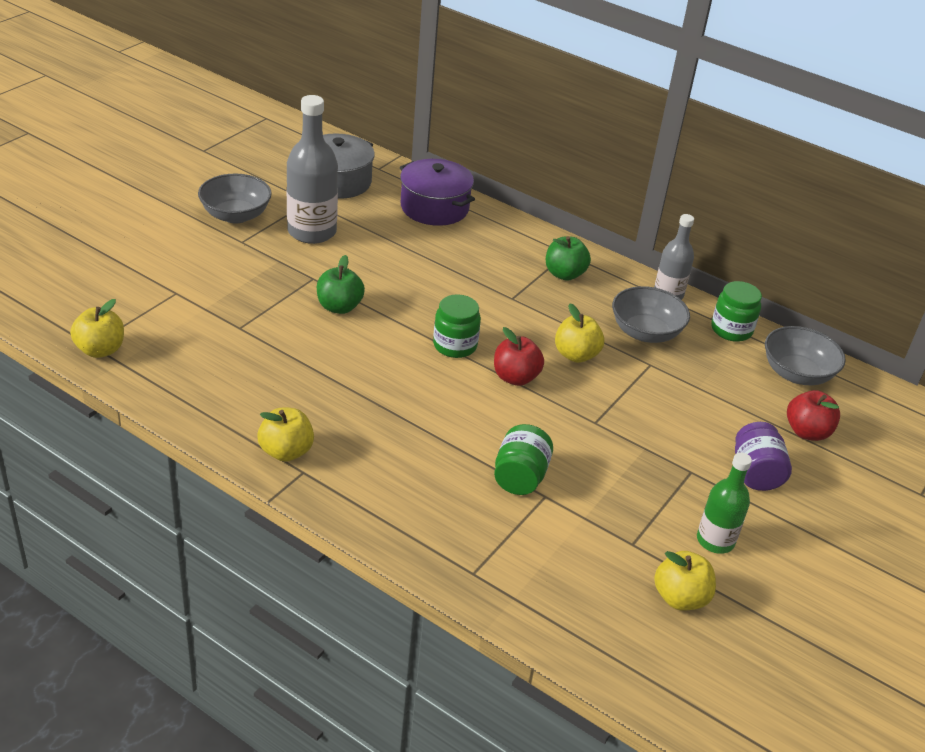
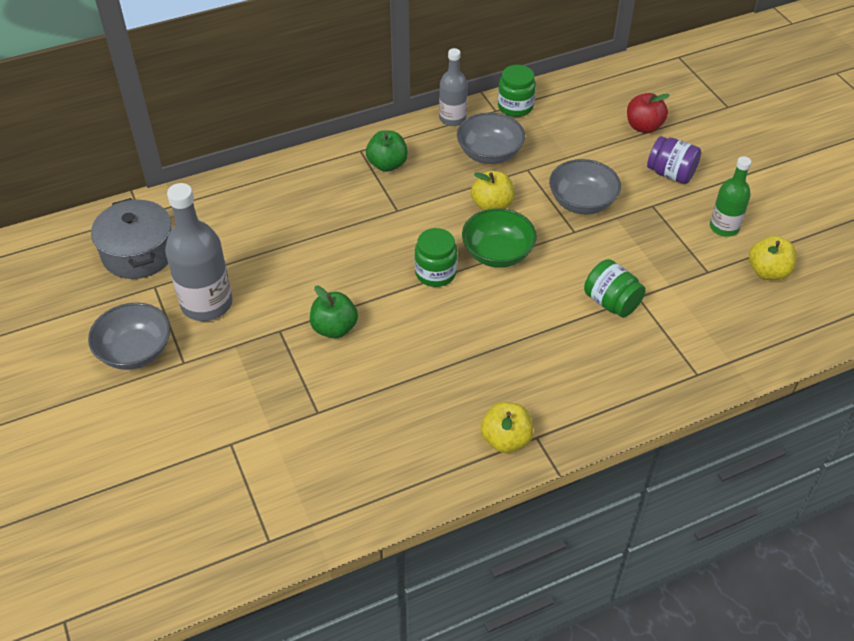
camera: 55 degrees left, 10 degrees up
yellow apple [70,299,124,358] -> none
purple pot [400,159,475,226] -> none
red apple [494,327,544,386] -> green bowl [462,208,537,268]
grey bowl [765,326,846,385] -> grey bowl moved to [549,159,621,214]

